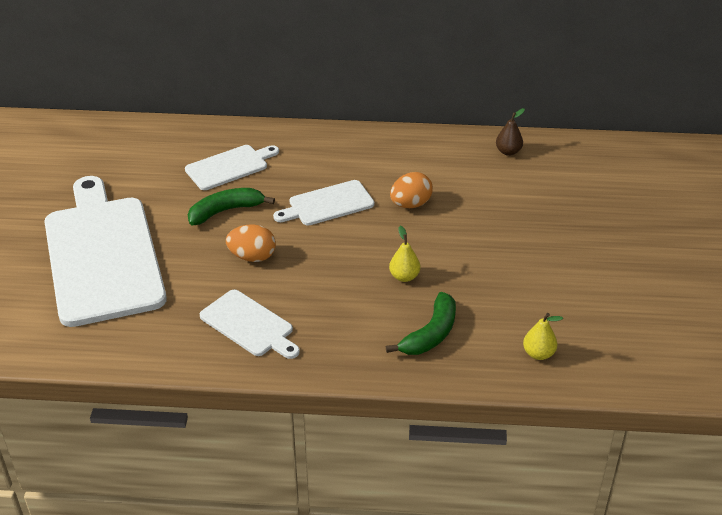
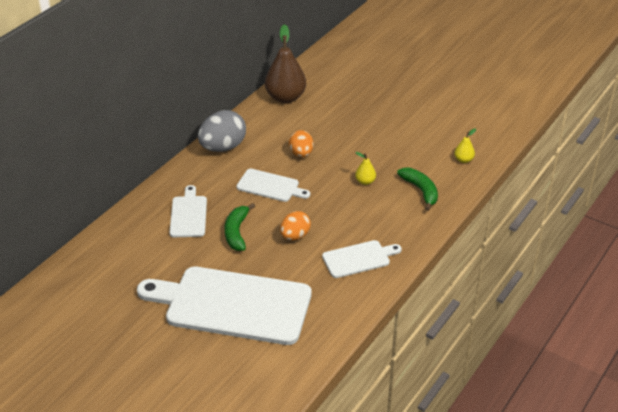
camera: 60 degrees left, 0 degrees up
white cutting board [273,180,375,226] -> white cutting board turned 75 degrees counterclockwise [236,169,310,202]
brown pear [496,108,525,156] -> brown pear [265,24,306,103], size x2.18
none -> grey egg [198,110,246,152]

